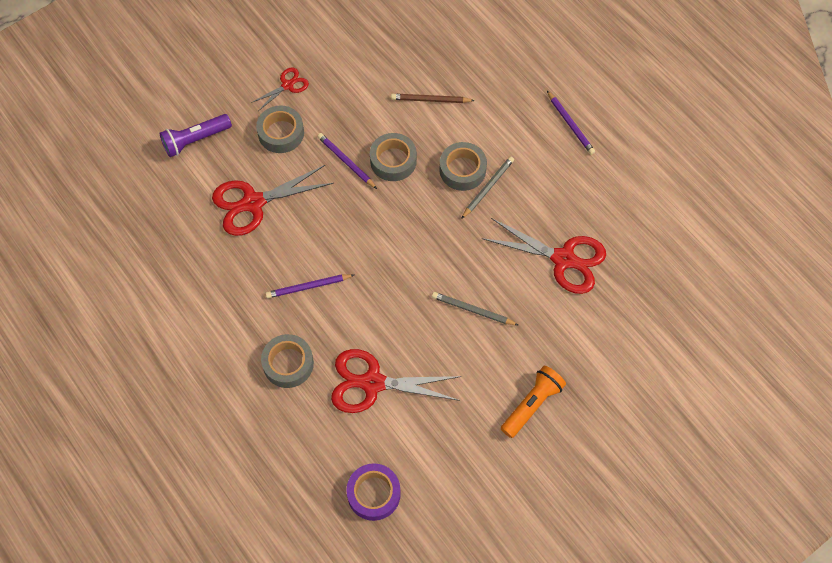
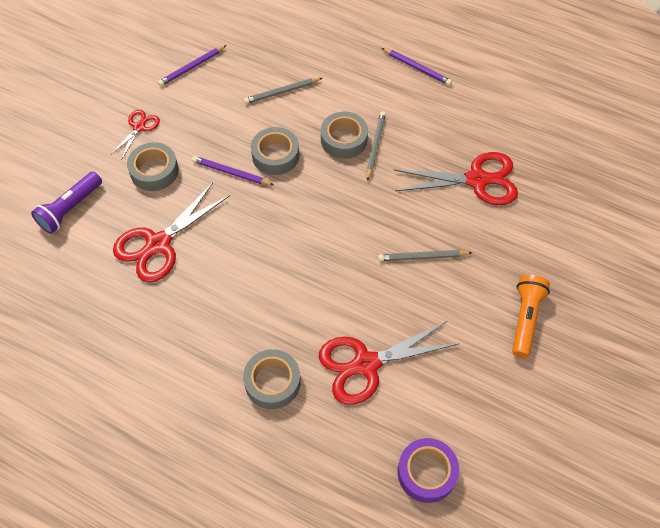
camera: 25 degrees left, 5 degrees down
purple pencil [265,274,354,298] -> purple pencil moved to [158,45,227,86]
brown pencil [391,94,475,103] -> grey pencil [244,78,322,104]

